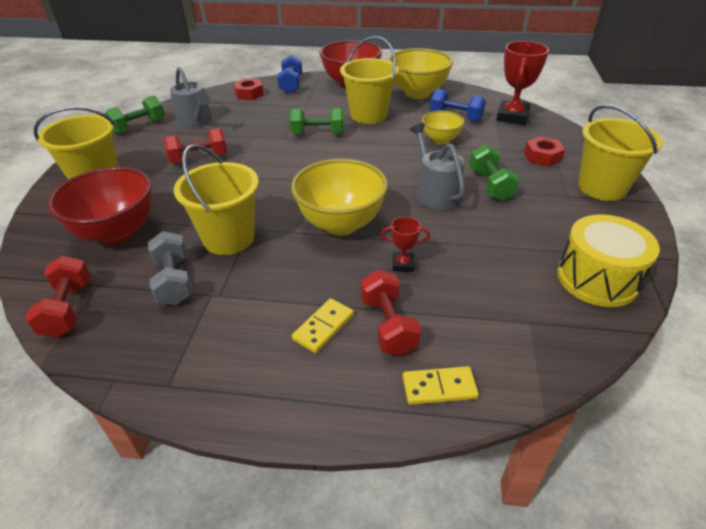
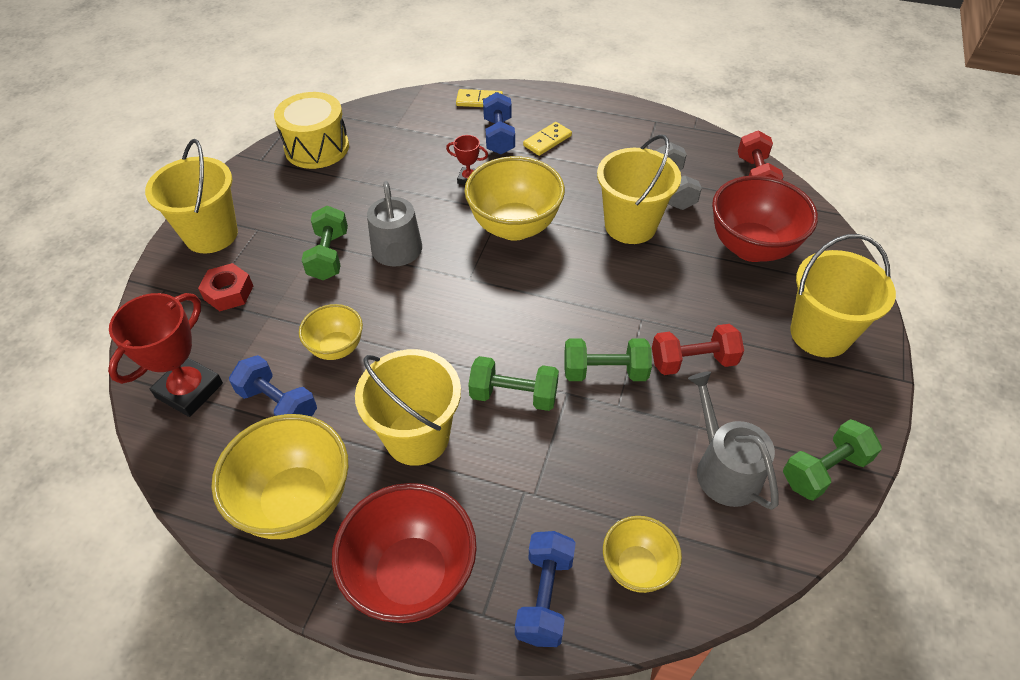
camera: 170 degrees left, 10 degrees up
red nut [233,78,264,100] -> yellow bowl [603,516,682,593]
red dumbbell [361,270,421,356] -> blue dumbbell [483,92,515,154]
none -> green dumbbell [564,338,652,381]

